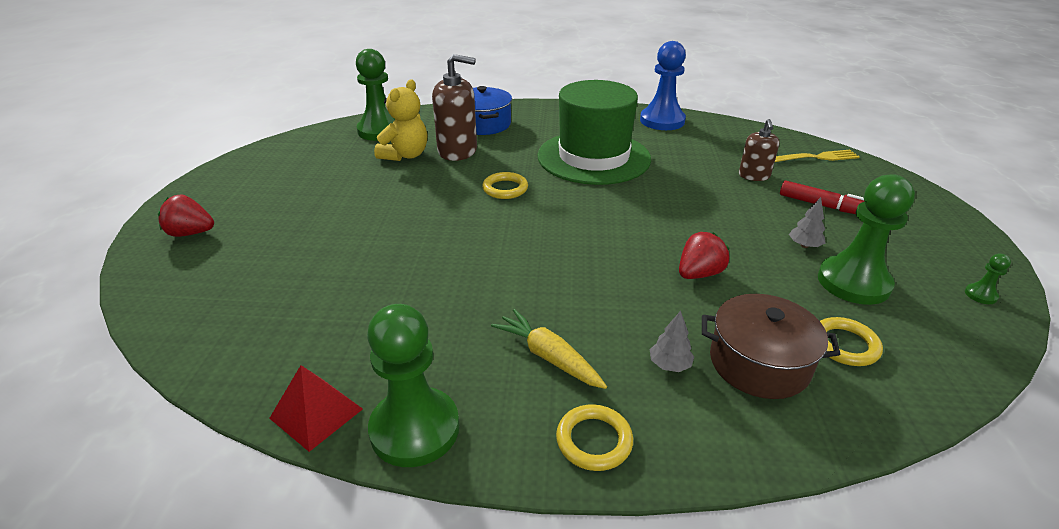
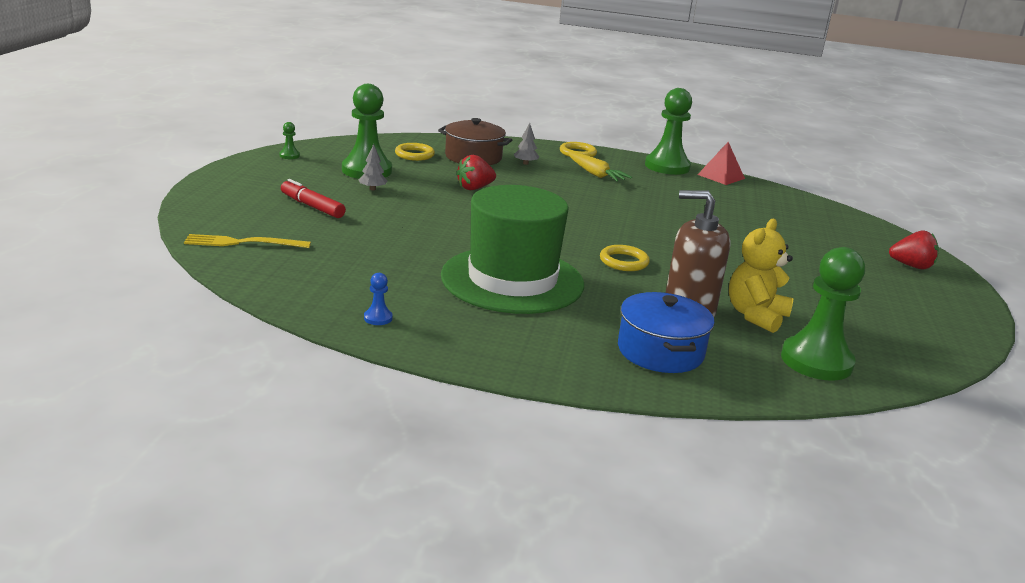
camera: 175 degrees left, 10 degrees down
blue pawn [640,41,686,130] -> blue pawn [364,273,393,325], size x0.41
brown soap dispenser [739,119,780,181] -> none

